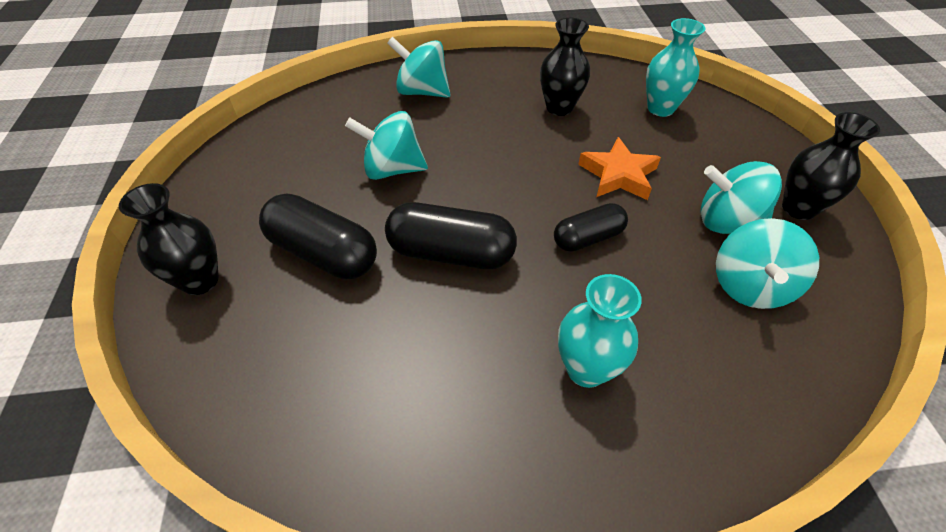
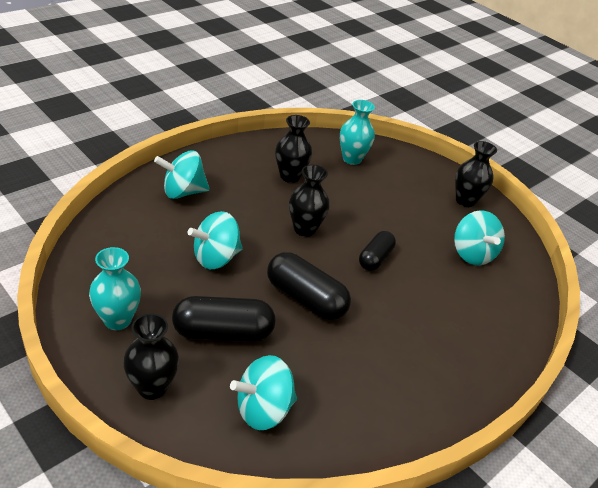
camera: 40 degrees left, 10 degrees down
black capsule [385,202,517,269] -> black capsule turned 60 degrees clockwise [267,252,351,320]
turquoise vase [558,274,642,388] -> turquoise vase moved to [89,247,141,330]
orange star [578,137,661,200] -> none
turquoise spinning top [701,161,782,234] -> turquoise spinning top moved to [230,355,297,430]
none -> black vase [289,165,330,237]

